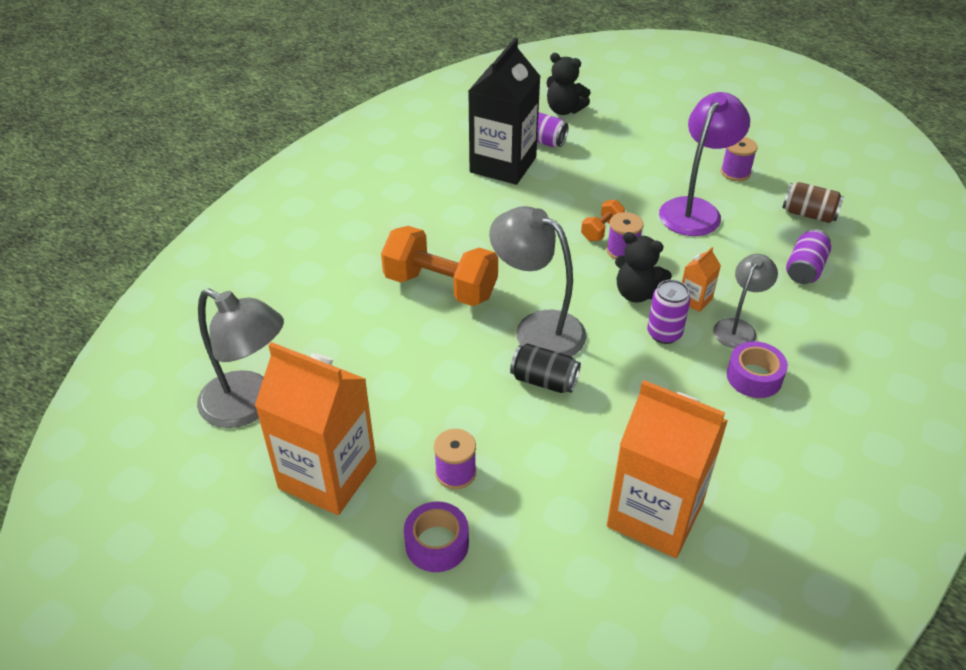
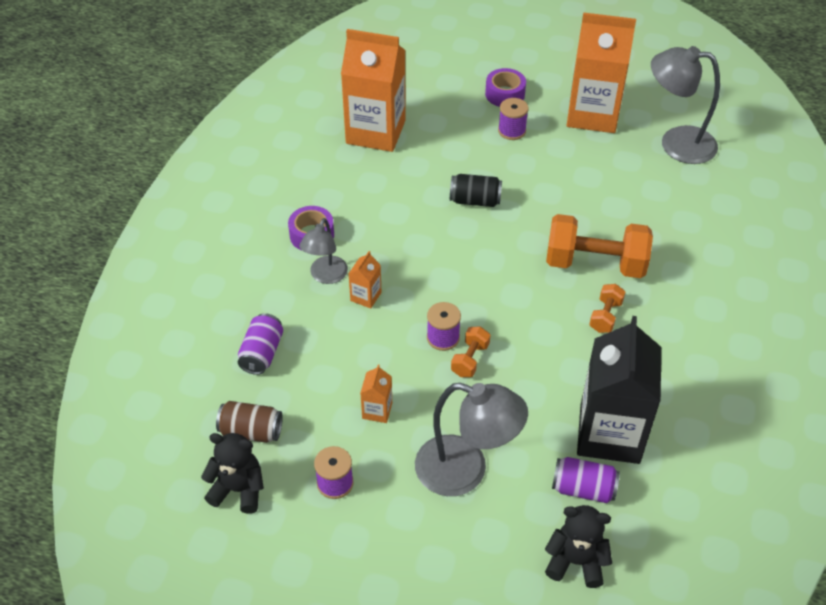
camera: 165 degrees right, 5 degrees up
grey lamp [489,206,587,356] -> grey lamp moved to [415,383,528,496]
black teddy bear [615,232,672,303] -> black teddy bear moved to [201,433,264,514]
purple can [647,280,690,344] -> none
purple lamp [659,92,750,236] -> orange carton [360,364,392,423]
none -> orange dumbbell [589,284,625,333]

